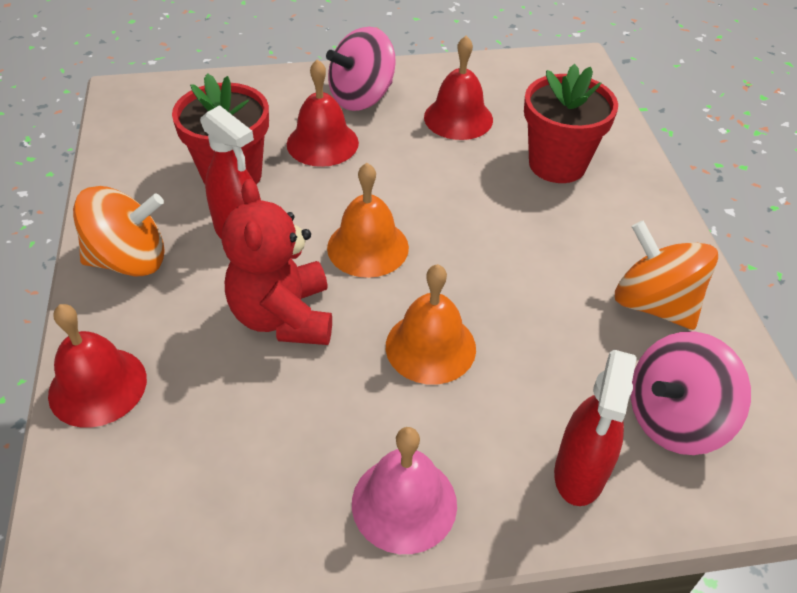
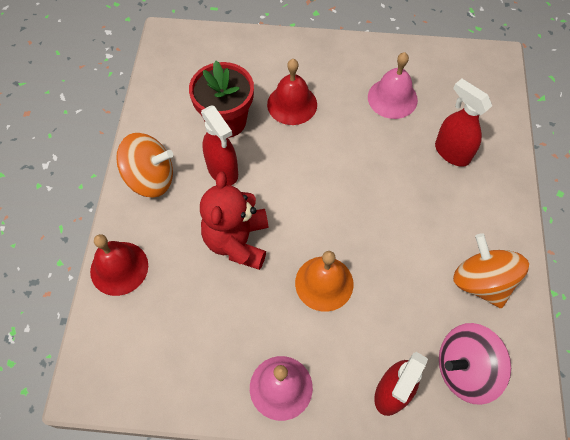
camera: 15 degrees right, 15 degrees up
pink spinning top [326,27,396,111] -> none
orange bell [327,163,409,278] -> none
red bell [424,36,493,140] -> pink bell [368,52,418,119]
red flower pot [524,64,618,183] -> red spray bottle [435,79,492,167]

